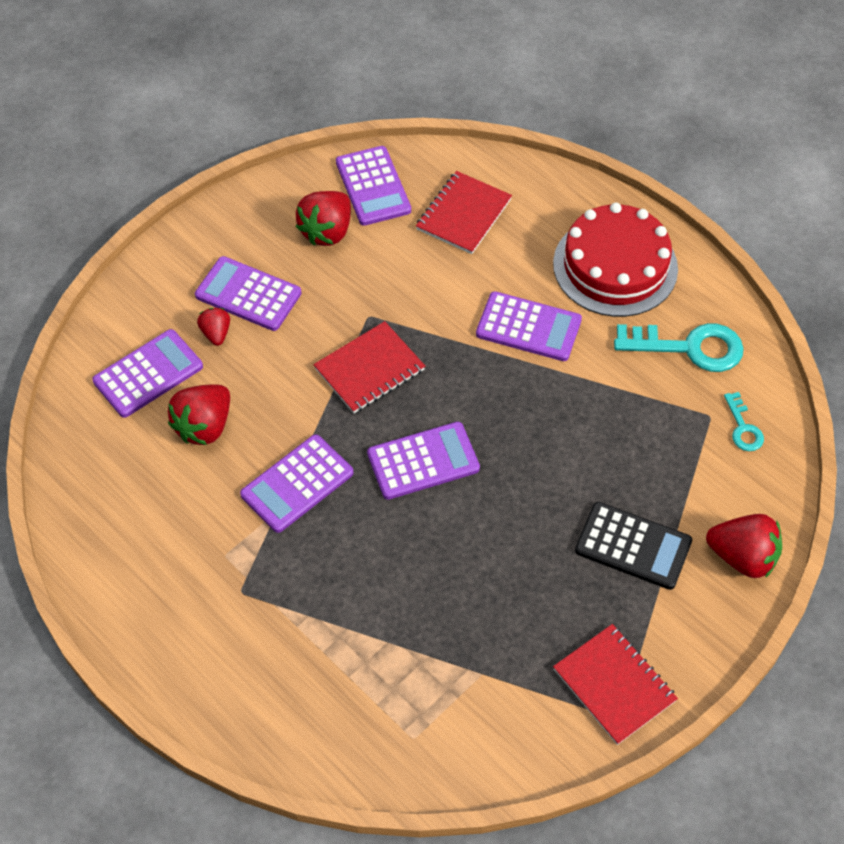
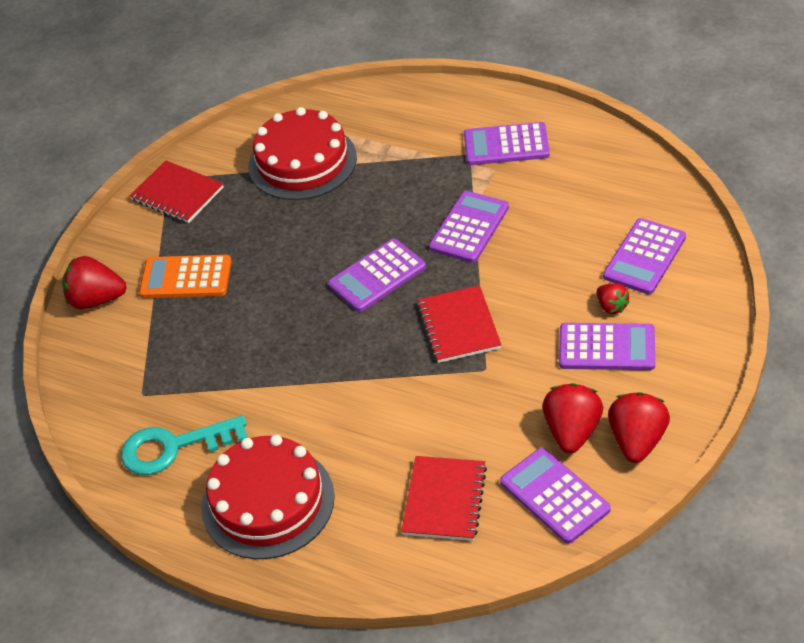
camera: 165 degrees right, 10 degrees down
red strawberry [168,384,230,445] -> red strawberry moved to [608,392,670,463]
red notebook [313,321,425,413] -> red notebook turned 45 degrees counterclockwise [417,285,501,363]
purple calculator [476,291,582,361] -> purple calculator moved to [464,122,550,165]
black calculator [575,502,692,590] -> orange calculator [139,255,232,298]
turquoise key [724,392,764,451] -> none
none -> red cake [248,107,357,200]

